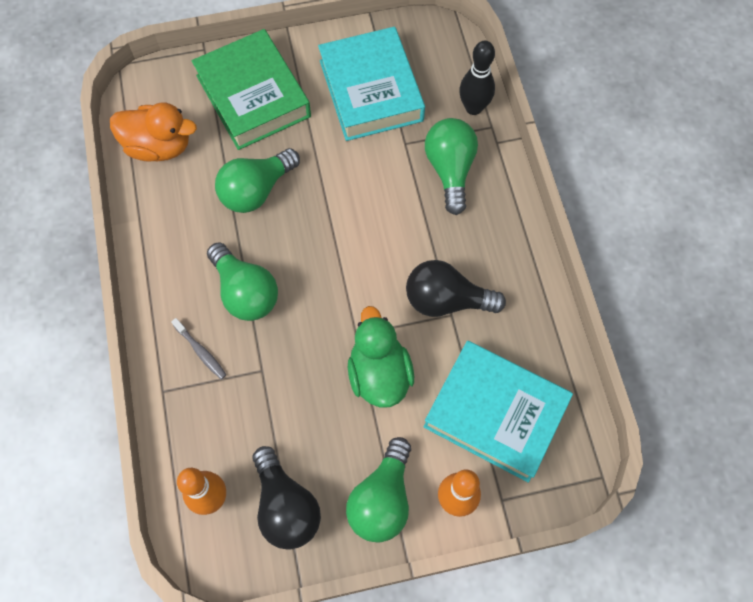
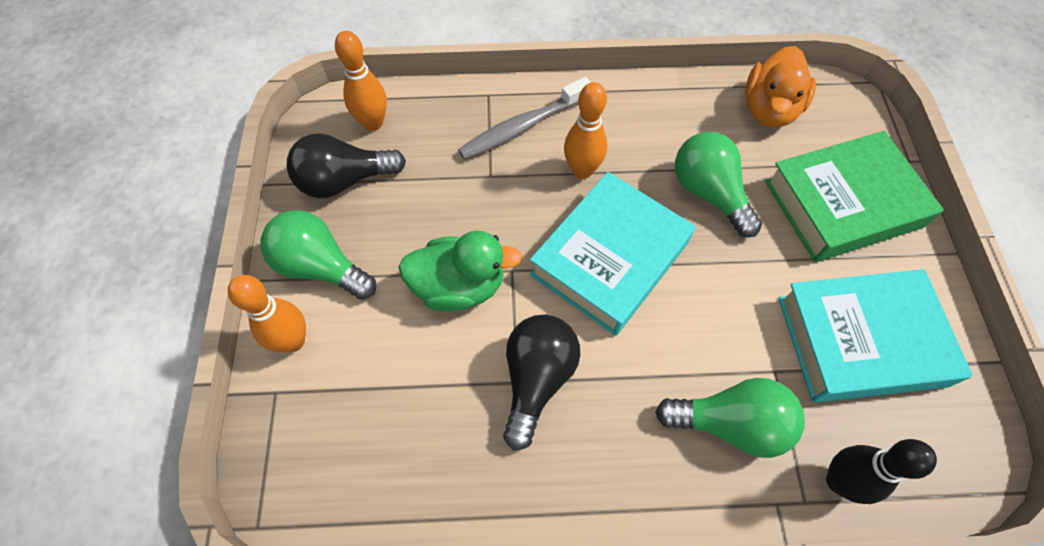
camera: 100 degrees right, 5 degrees down
grey toothbrush [171,318,226,379] -> grey toothbrush [458,77,591,160], size x1.87
green light bulb [207,242,278,321] -> orange bowling pin [564,82,608,179]
turquoise book [423,341,573,483] -> turquoise book moved to [529,172,695,336]

